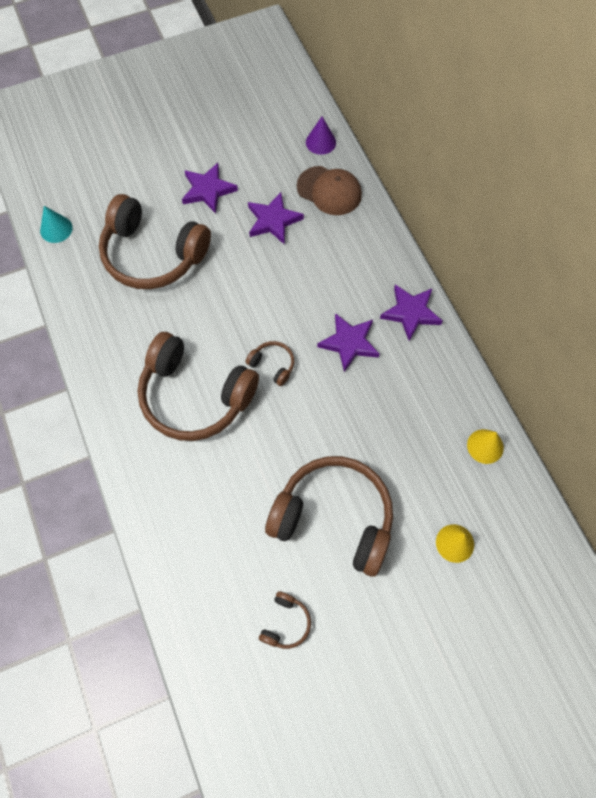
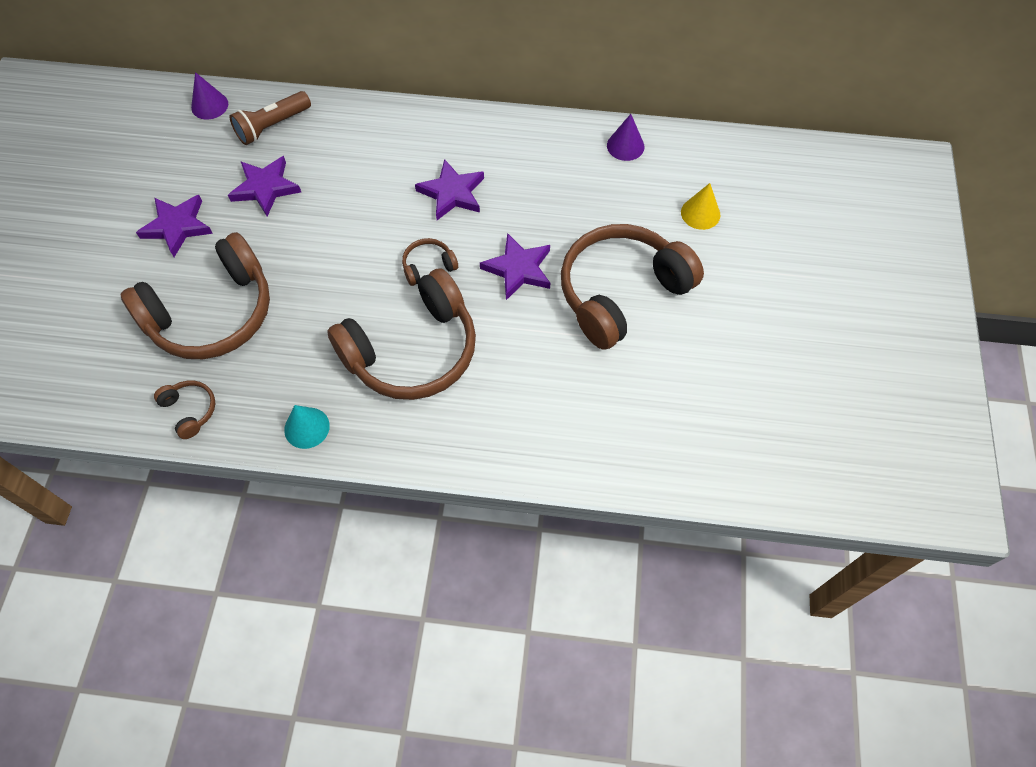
camera: 60 degrees left, 5 degrees down
turquoise cone [40,206,73,243] -> turquoise cone moved to [284,405,330,449]
brown headphones [259,591,311,649] -> brown headphones moved to [154,380,215,439]
brown cap [297,166,362,215] -> brown flashlight [229,91,311,145]
purple star [380,284,443,341] -> purple star moved to [480,233,550,300]
yellow cone [467,429,504,464] -> purple cone [607,114,644,161]

